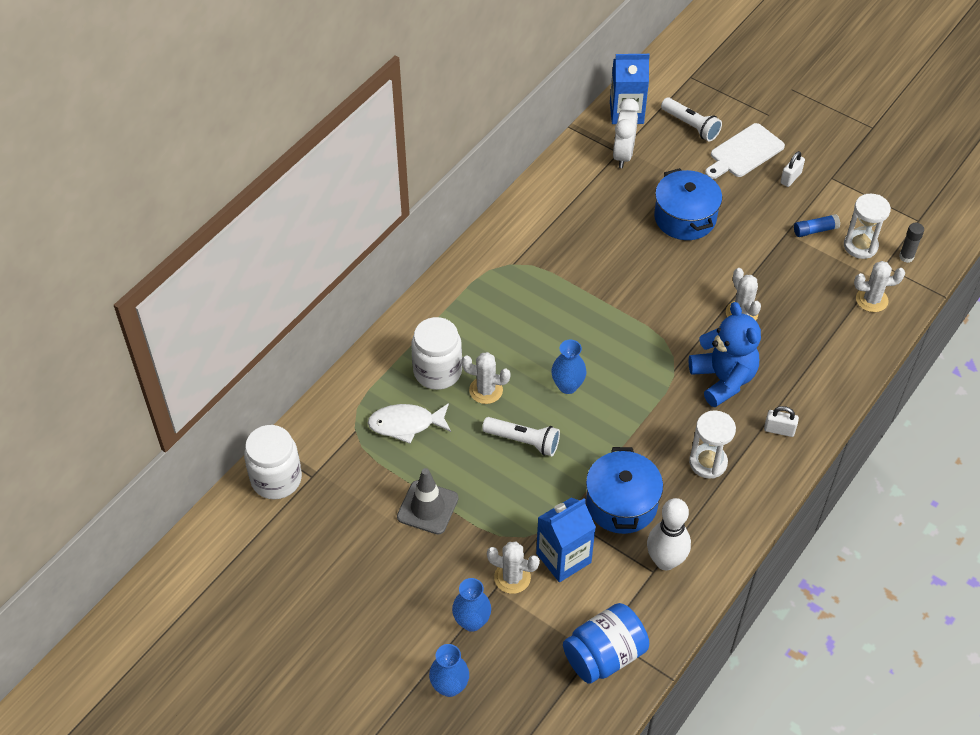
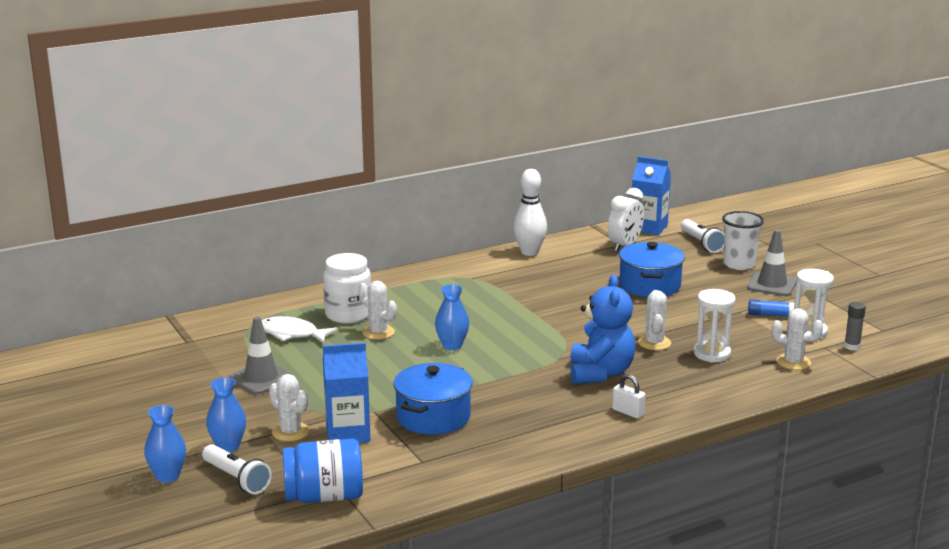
camera: 25 degrees right, 30 degrees down
white jar [244,425,302,499] -> none
white flashlight [482,417,560,456] -> white flashlight moved to [202,444,272,494]
white bowling pin [647,498,691,570] -> white bowling pin moved to [513,169,547,256]
white hourglass [689,410,736,479] -> white hourglass moved to [694,289,736,363]
white cutting board [705,123,785,179] -> white cup [722,211,764,270]
white padlock [780,151,805,187] -> grey traffic cone [747,229,797,296]

